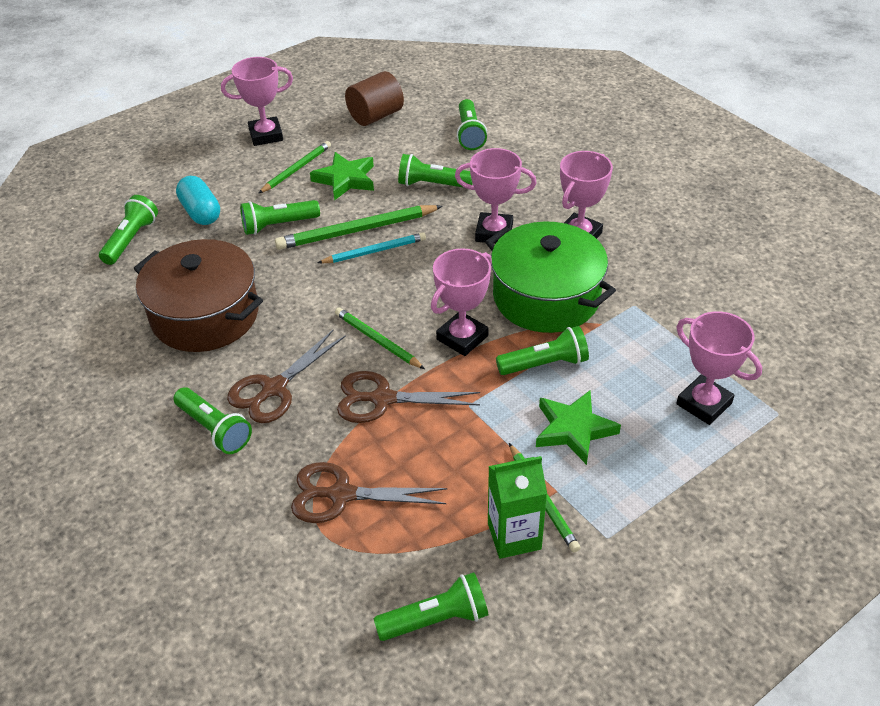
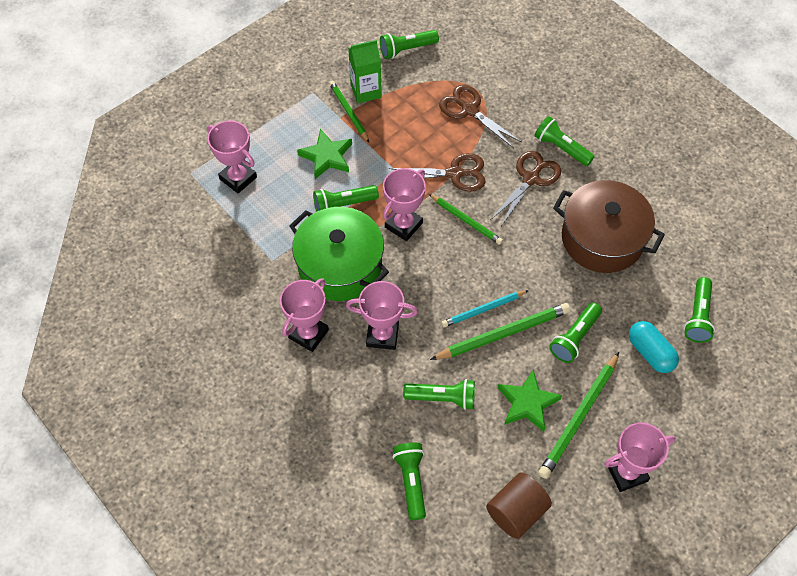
camera: 175 degrees right, 15 degrees up
green flashlight [240,200,320,235] -> green flashlight turned 150 degrees clockwise [549,303,602,363]
green pencil [258,141,331,194] -> green pencil [538,352,619,479], size x1.57
brown scissors [291,462,448,523] -> brown scissors turned 135 degrees counterclockwise [439,85,522,148]

